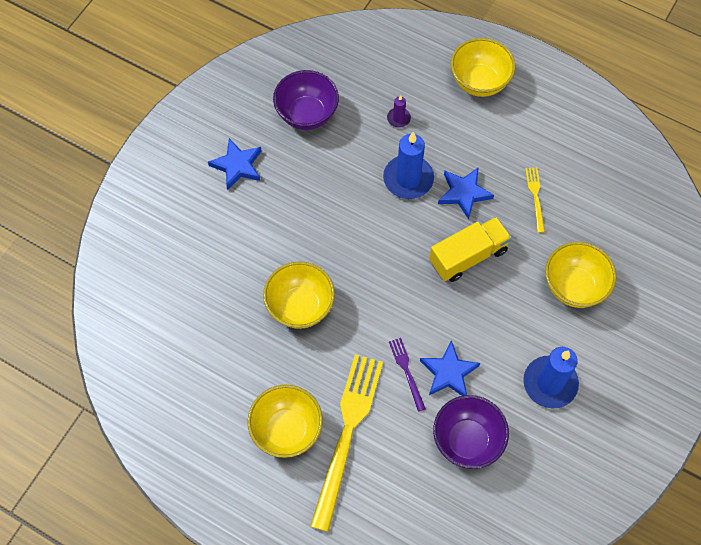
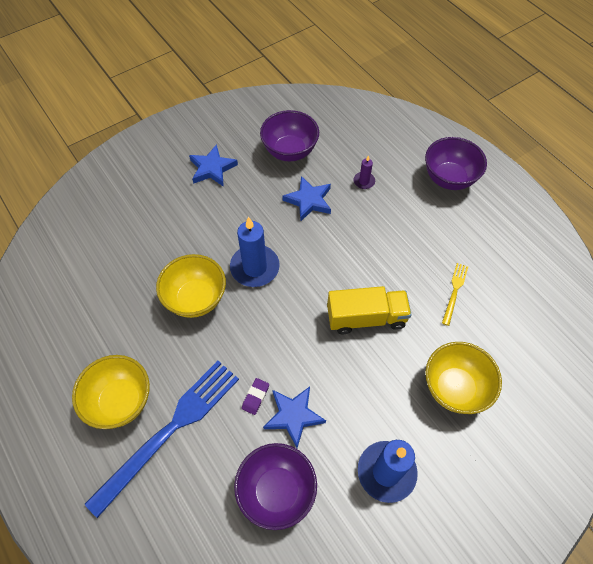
camera: 25 degrees right, 5 degrees down
yellow fork [310,354,383,532] -> blue fork [85,361,239,518]
blue candle [383,132,434,199] -> blue candle moved to [230,217,280,287]
purple fork [389,338,426,412] -> purple eraser [242,378,269,415]
blue star [438,167,494,220] -> blue star moved to [282,176,331,221]
yellow bowl [451,38,516,97] -> purple bowl [425,137,487,190]

